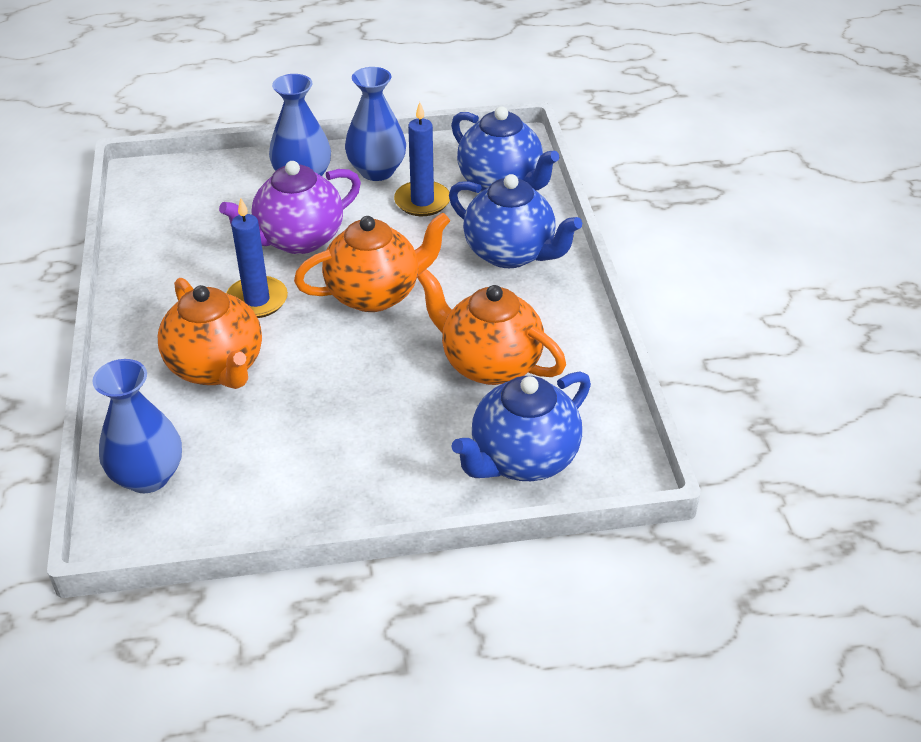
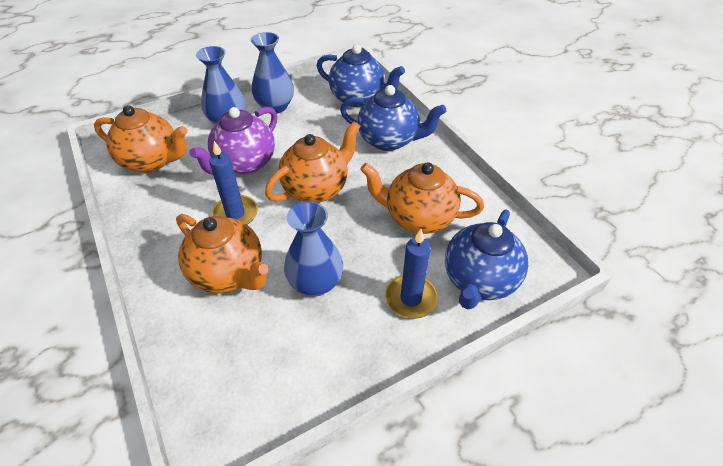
camera: 20 degrees left, 5 degrees up
blue vase [93,359,182,493] -> blue vase moved to [284,201,343,297]
blue candle [394,102,450,216] -> blue candle moved to [385,229,438,319]
none -> orange teapot [94,105,187,173]

